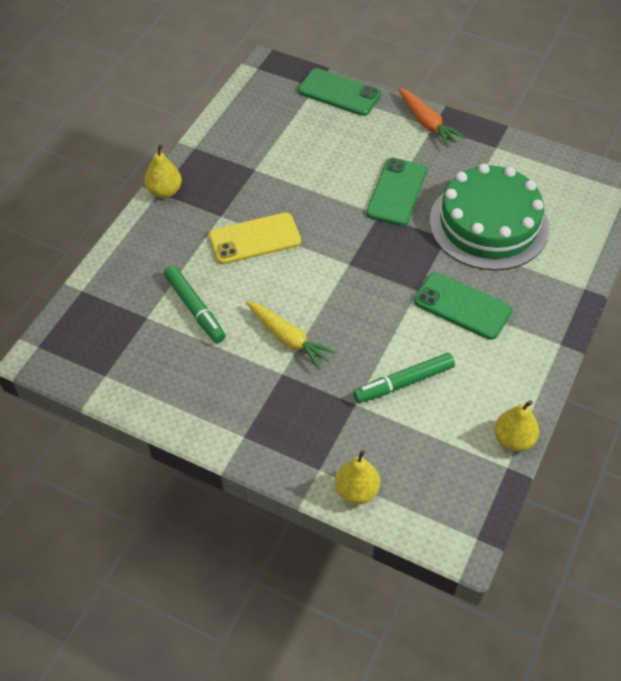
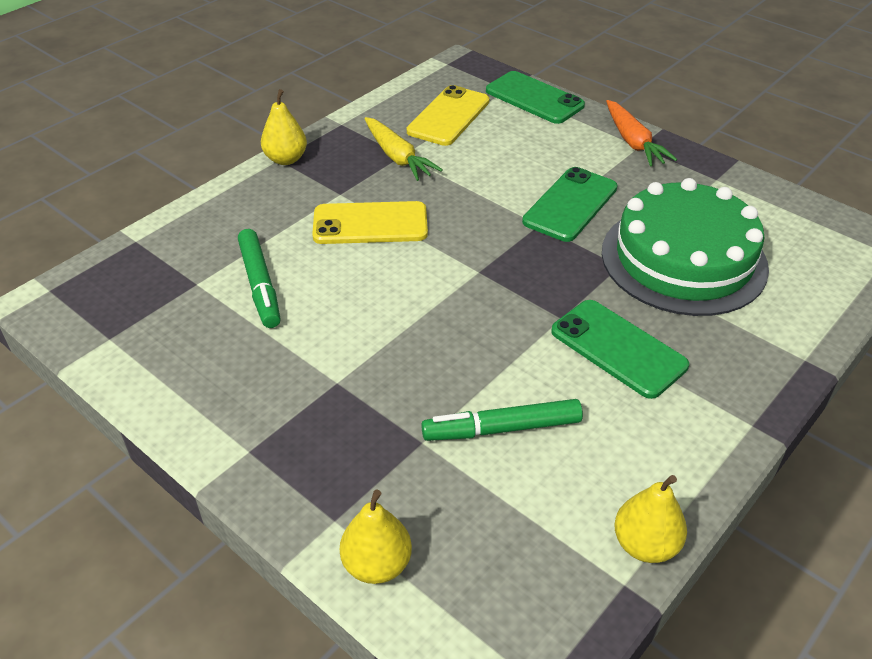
camera: 15 degrees right, 10 degrees down
yellow carrot [246,301,337,370] -> yellow carrot moved to [364,117,443,181]
none -> yellow phone [407,85,490,146]

